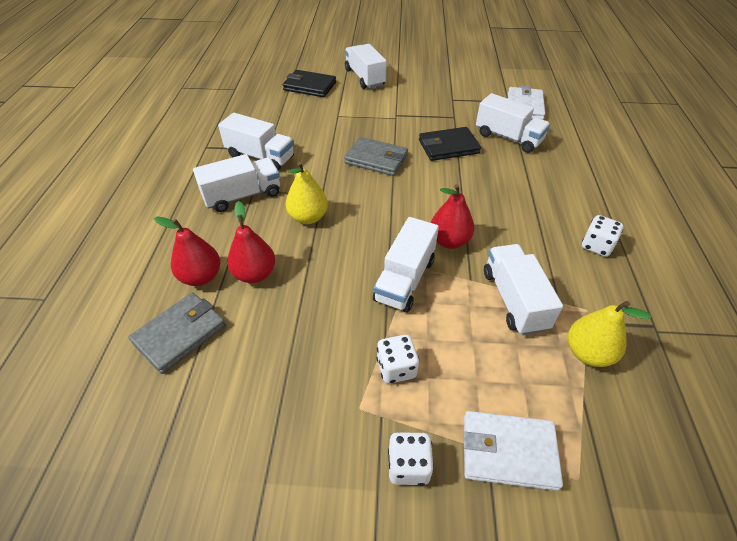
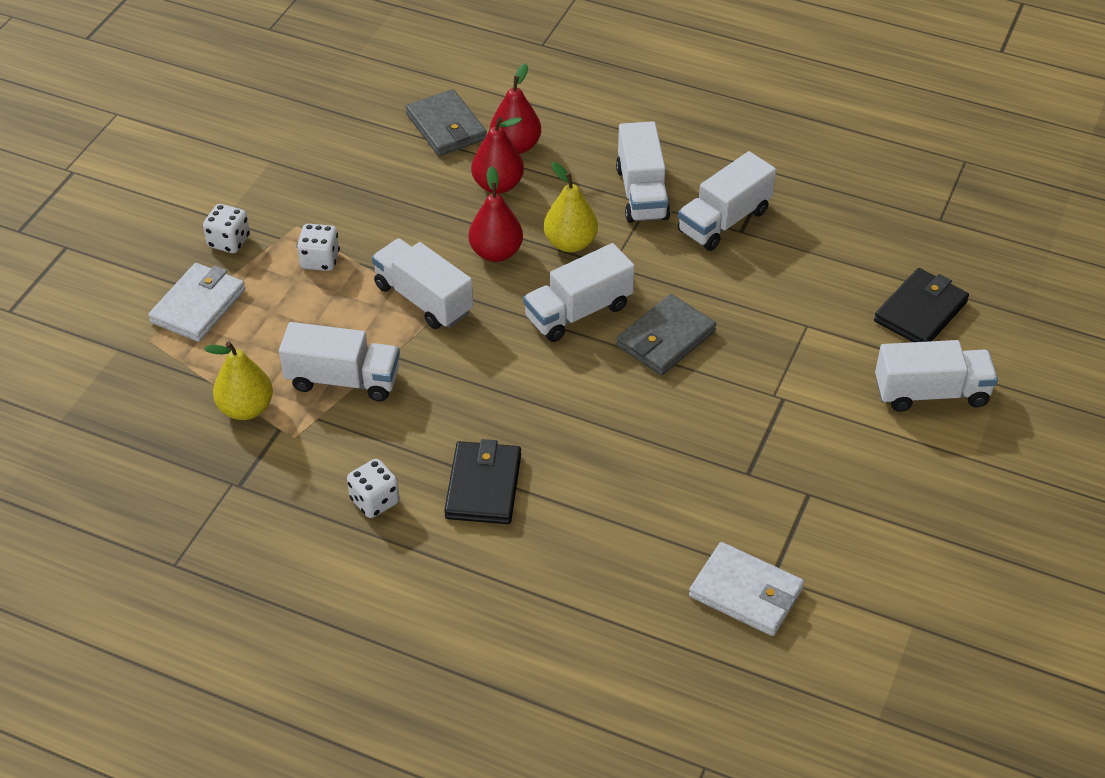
camera: 110 degrees right, 0 degrees up
black wallet [419,127,481,161] -> black wallet moved to [444,439,521,524]
red pear [431,184,474,249] -> red pear moved to [468,166,523,262]
white truck [476,93,550,153] -> white truck moved to [523,243,635,342]

